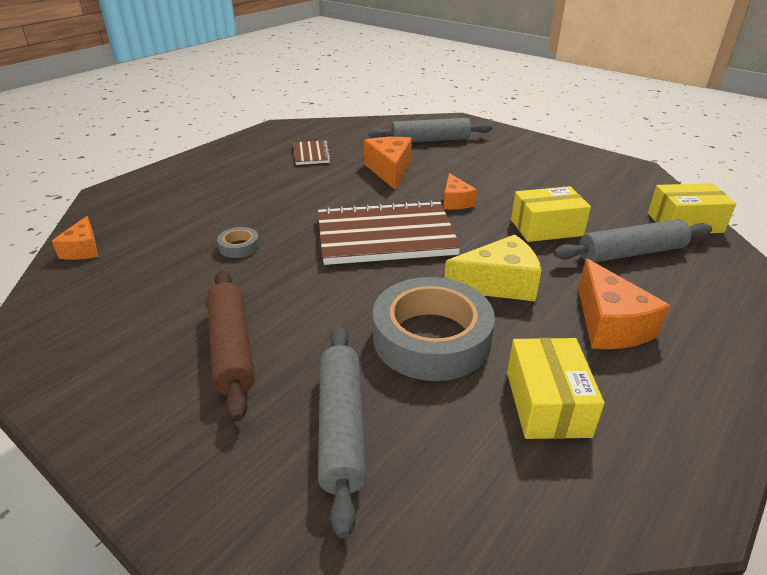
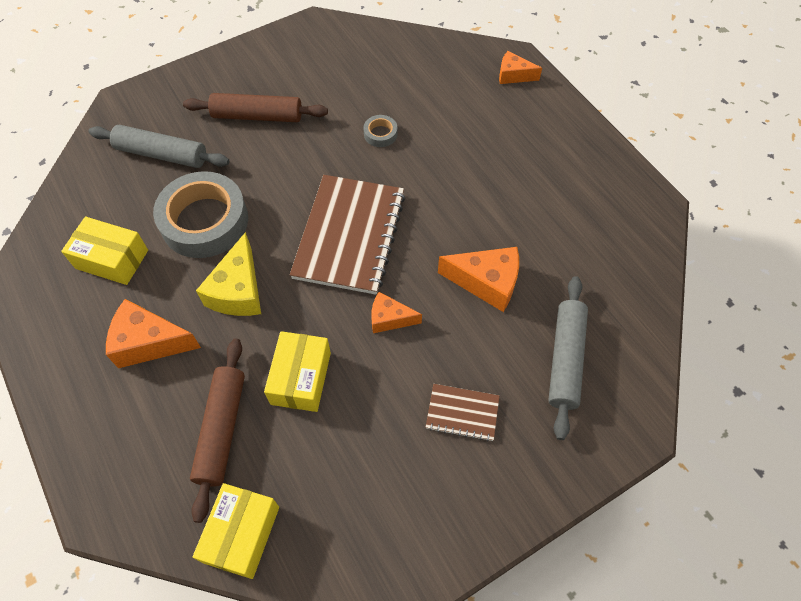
camera: 110 degrees right, 25 degrees up
orange cheese [52,216,98,260] -> orange cheese moved to [499,51,542,84]
brown notebook [294,140,331,165] -> brown notebook moved to [426,384,500,441]
grey rolling pin [553,219,712,262] -> brown rolling pin [190,338,245,523]

